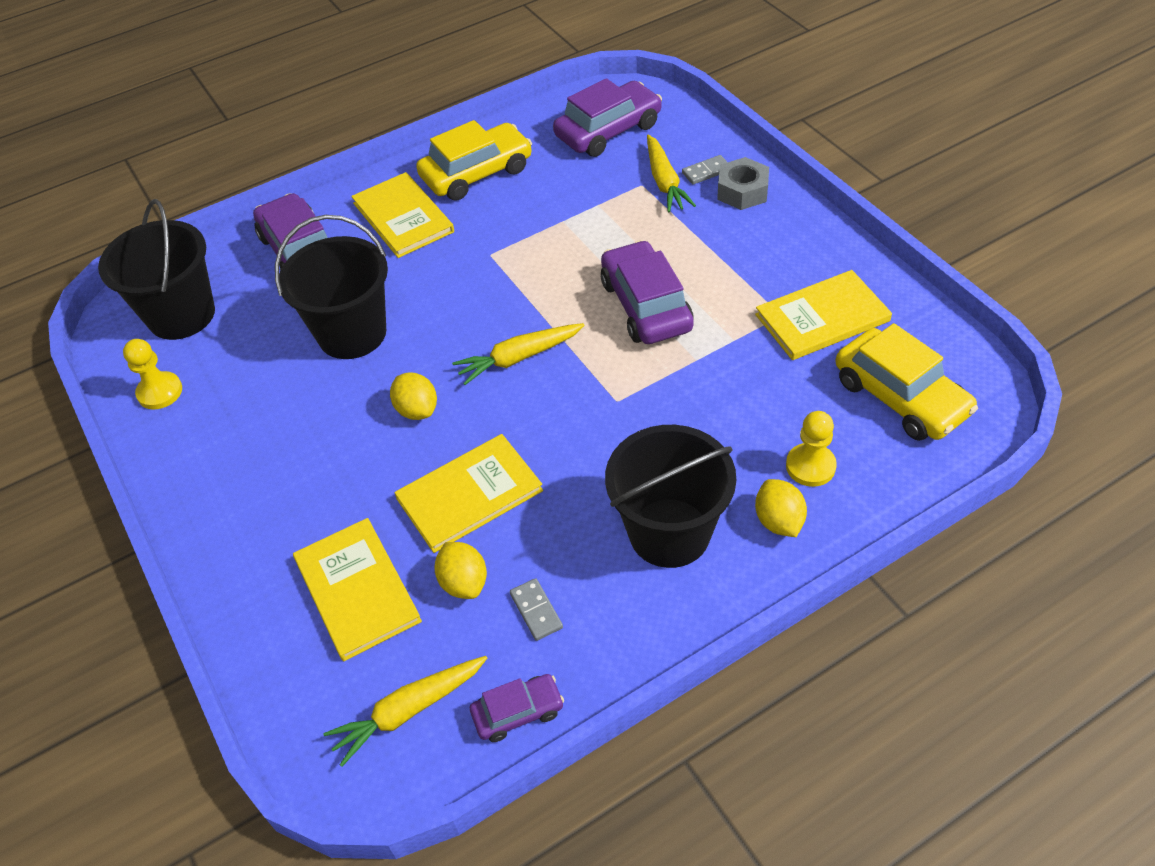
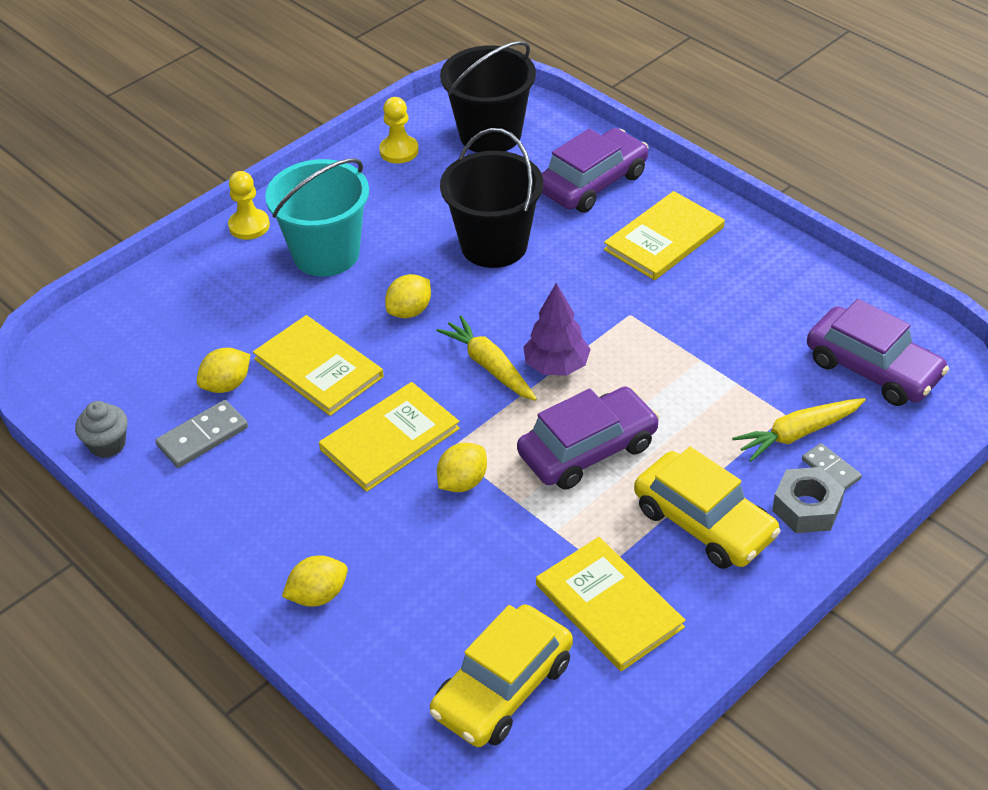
camera: 75 degrees right, 5 degrees down
yellow book [293,518,422,661] -> yellow book moved to [319,382,460,492]
yellow carrot [323,656,487,767] -> none
yellow car [416,120,532,201] -> yellow car moved to [634,447,781,569]
purple car [470,674,564,742] -> grey cupcake [75,401,128,458]
grey domino [510,578,563,641] -> grey domino [155,400,248,468], size x1.55
black bucket [605,425,736,568] -> none
yellow pawn [786,411,837,487] -> yellow pawn moved to [228,171,270,240]
none -> turquoise bucket [265,158,369,276]
none -> yellow lemon [437,443,487,492]
none -> purple tree [523,283,591,376]

